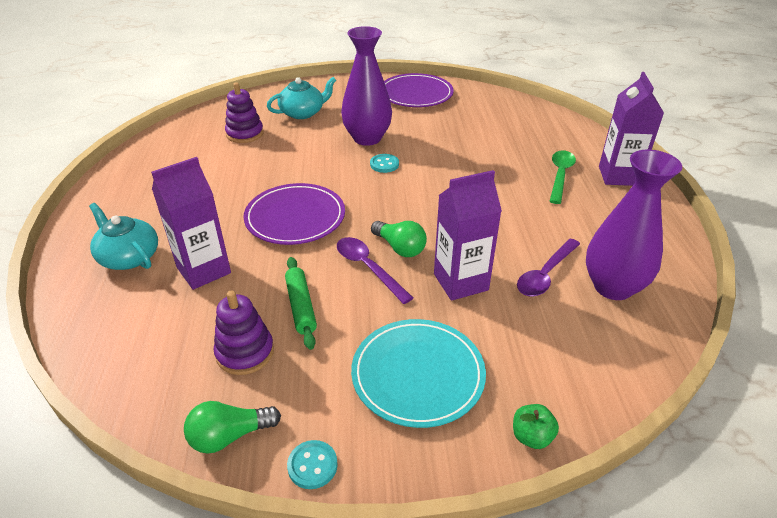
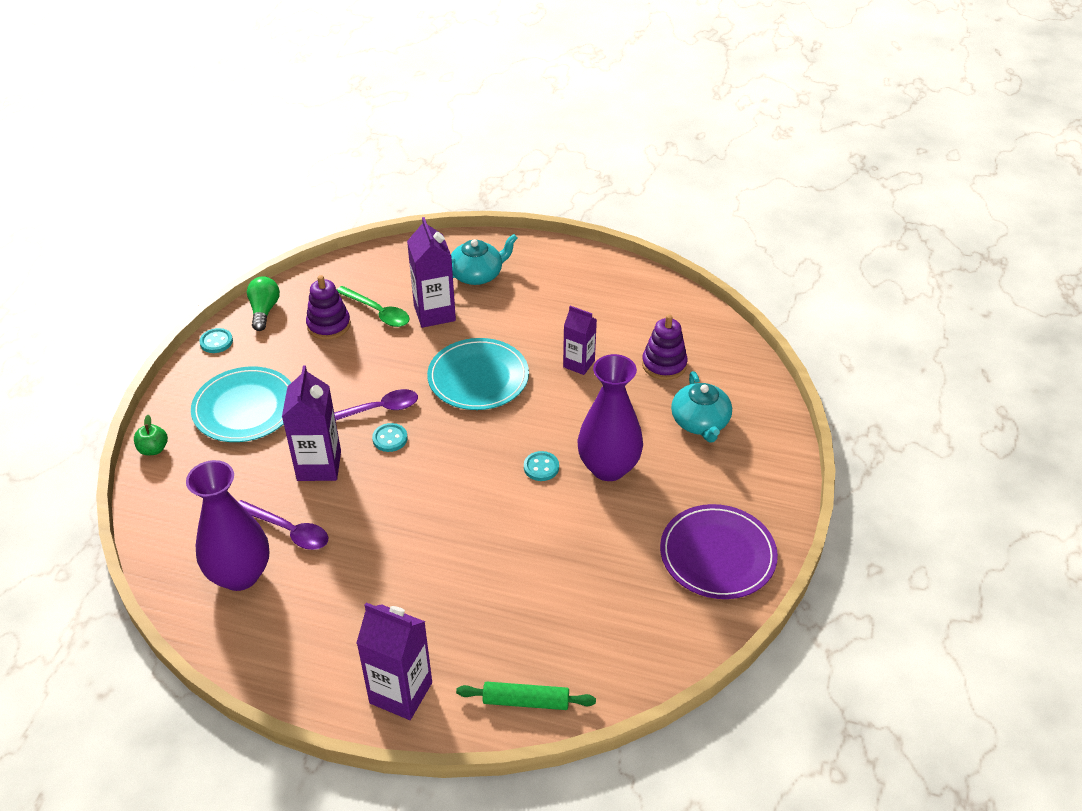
camera: 110 degrees right, 5 degrees up
purple plate [243,183,345,245] -> turquoise plate [427,338,529,410]
green rolling pin [285,257,317,350] -> green rolling pin moved to [456,682,596,710]
green light bulb [371,221,427,257] -> turquoise button [372,423,408,452]
purple spoon [517,239,580,297] -> purple spoon turned 150 degrees clockwise [238,500,328,550]
green spoon [550,150,576,204] -> green spoon moved to [337,286,410,327]
none -> purple carton [563,306,597,375]

